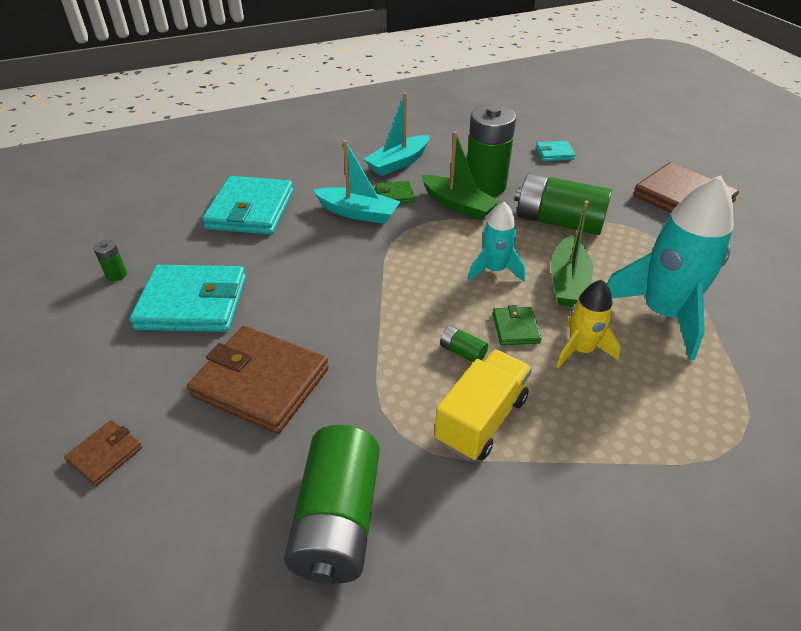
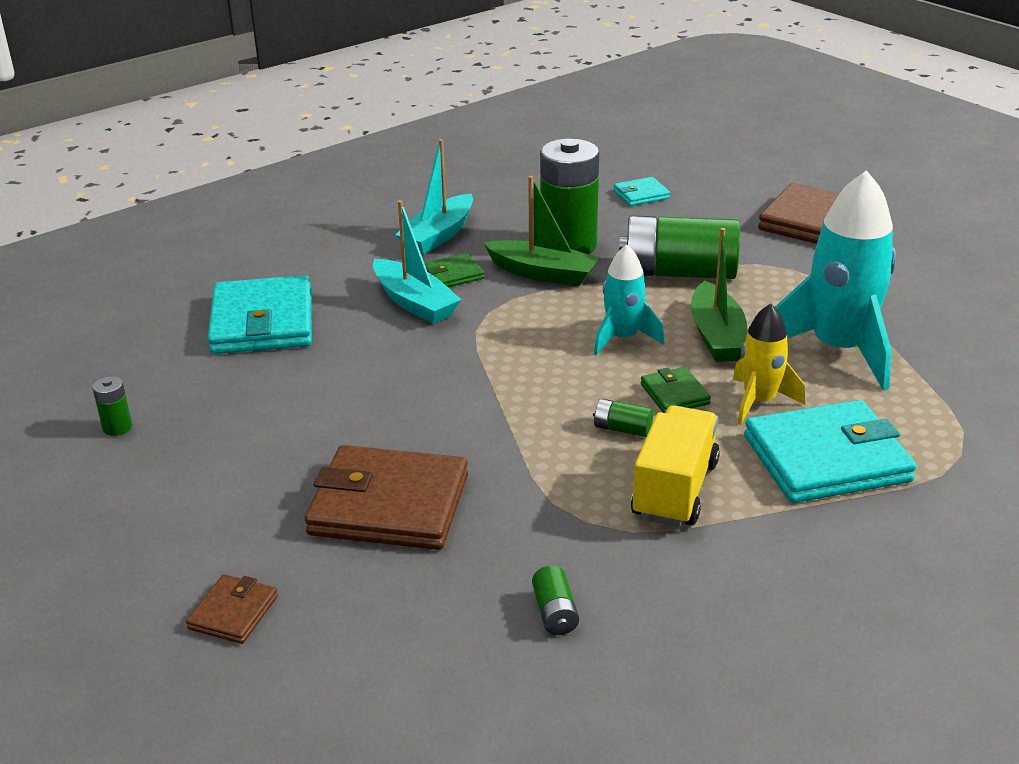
camera: 15 degrees left, 10 degrees down
turquoise wallet [130,265,246,332] -> turquoise wallet moved to [744,400,917,503]
green battery [284,425,380,584] -> green battery [532,565,579,635], size x0.41
turquoise boat [313,140,401,224] -> turquoise boat turned 45 degrees clockwise [373,200,462,324]

